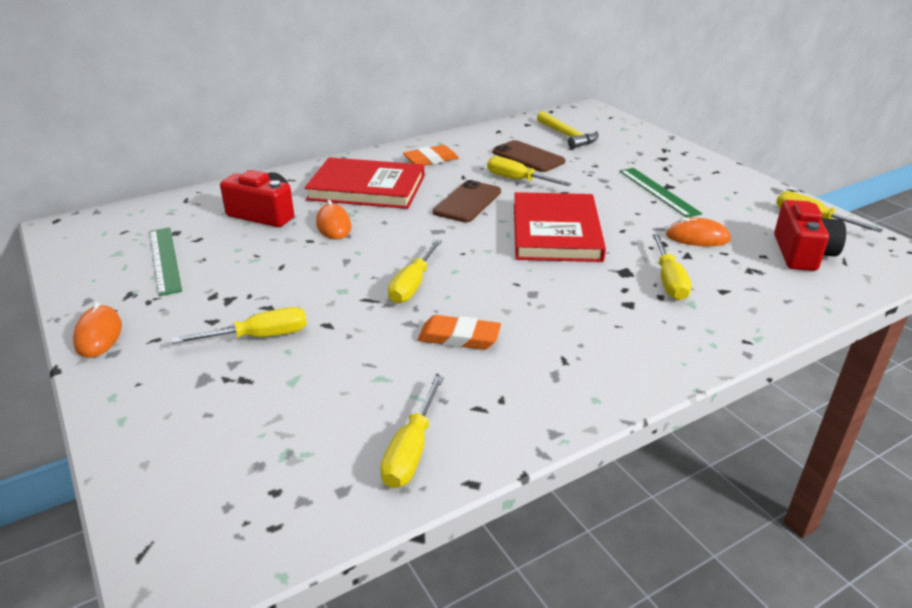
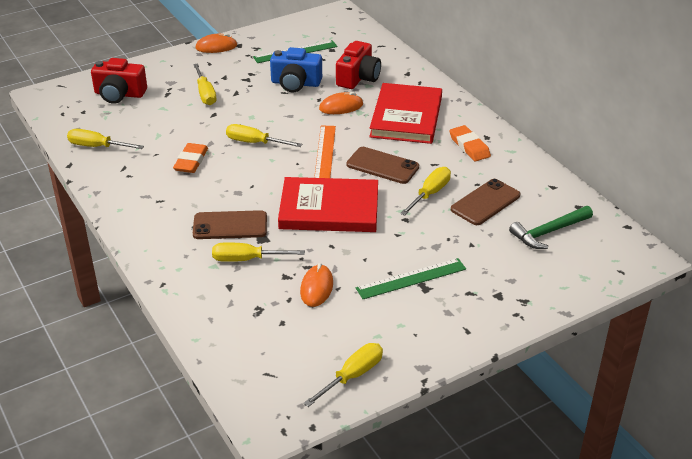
camera: 90 degrees right, 5 degrees up
yellow hammer [537,111,599,149] -> green hammer [509,206,593,249]
red camera [774,200,846,271] -> red camera moved to [91,58,147,104]
none -> brown phone [193,210,267,239]
none -> blue camera [270,47,322,92]
none -> orange ruler [314,126,336,178]

